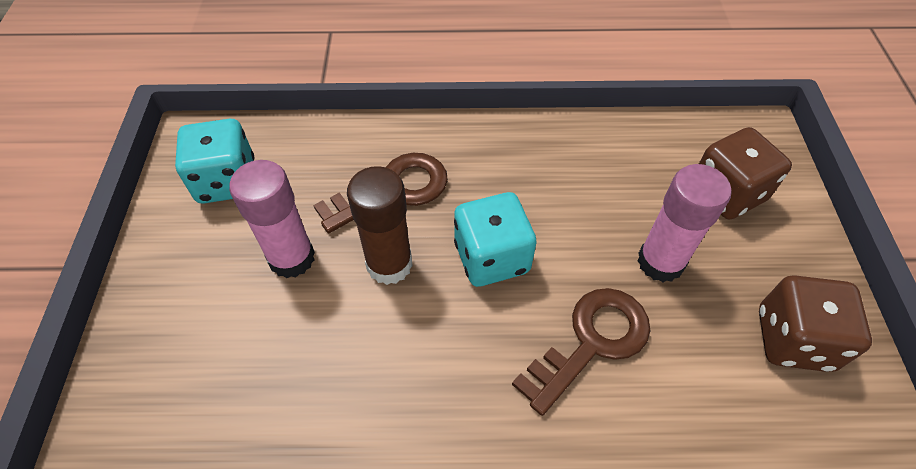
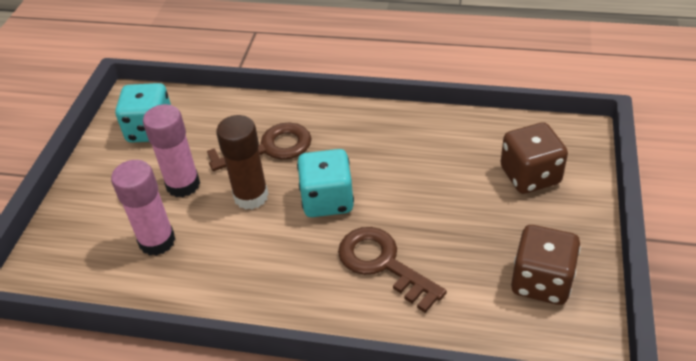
camera: 15 degrees right, 10 degrees down
brown key [512,288,651,416] -> brown key turned 105 degrees counterclockwise [338,227,447,313]
pink glue stick [637,164,732,282] -> pink glue stick moved to [111,160,175,256]

